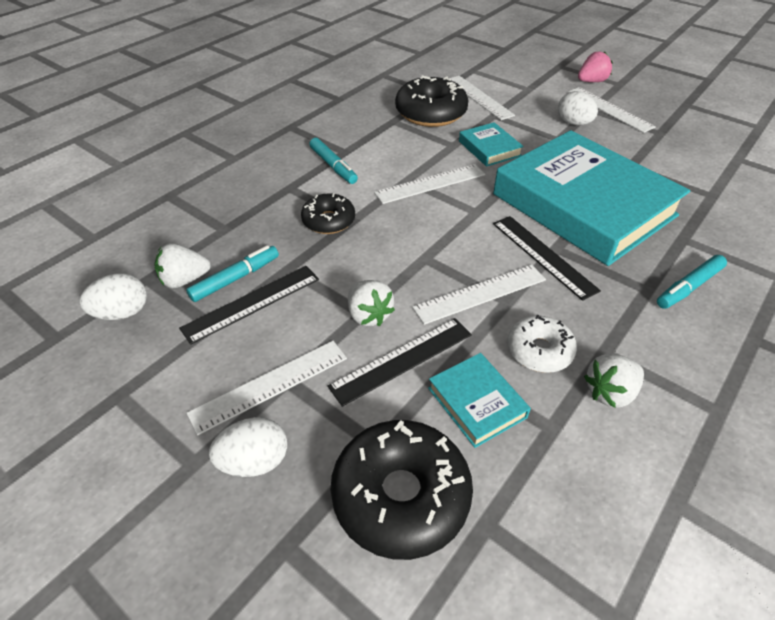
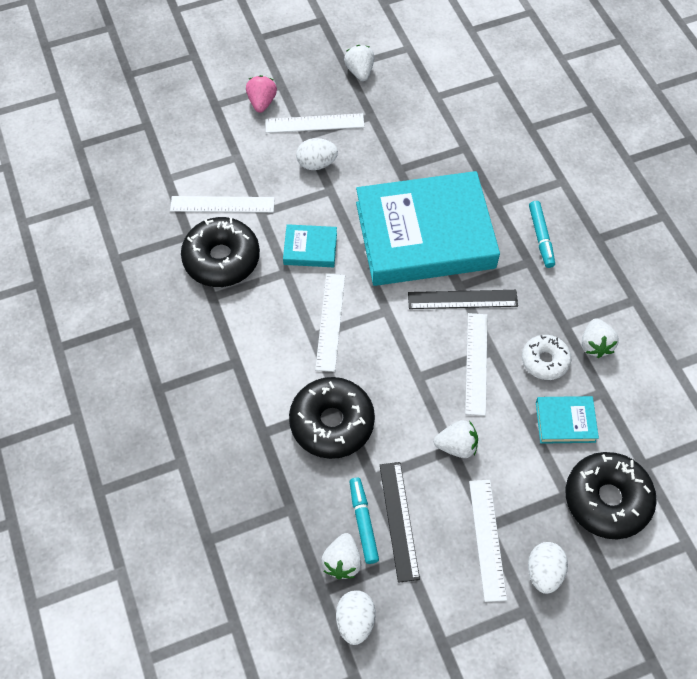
camera: 60 degrees left, 15 degrees up
black donut [301,193,355,234] -> black donut [289,377,375,459], size x1.68
turquoise marker [309,138,358,184] -> none
black ruler [328,318,472,407] -> none
none -> white strawberry [344,45,374,81]

